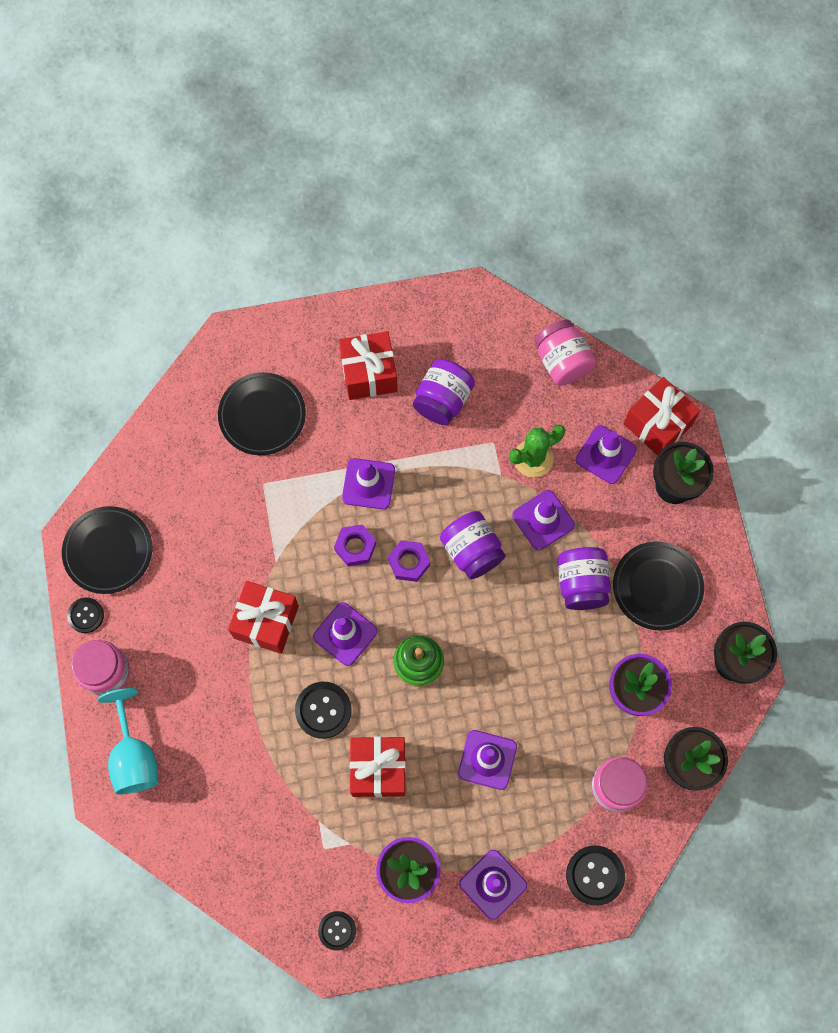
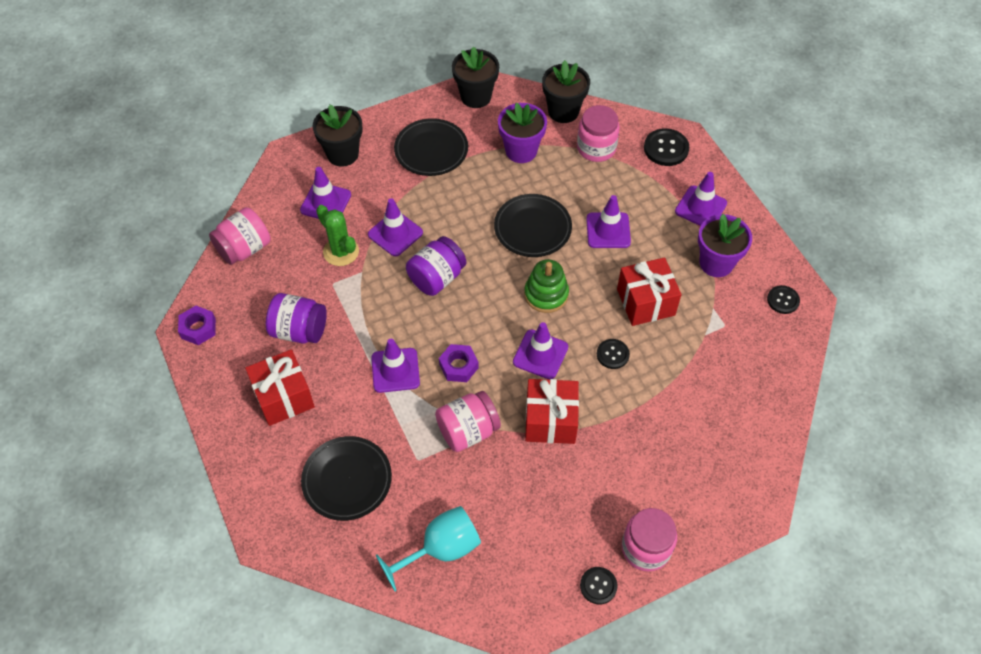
camera: 105 degrees left, 15 degrees down
black plate [62,506,152,594] -> black plate moved to [494,194,572,257]
turquoise goblet [98,688,158,795] -> turquoise goblet moved to [376,506,481,591]
black button [295,682,352,739] -> black button [597,339,630,369], size x0.64
purple nut [388,540,430,582] -> purple nut moved to [178,306,216,345]
purple jar [558,547,611,610] -> none
red gift [624,377,701,456] -> none
none -> pink jar [435,391,501,452]

